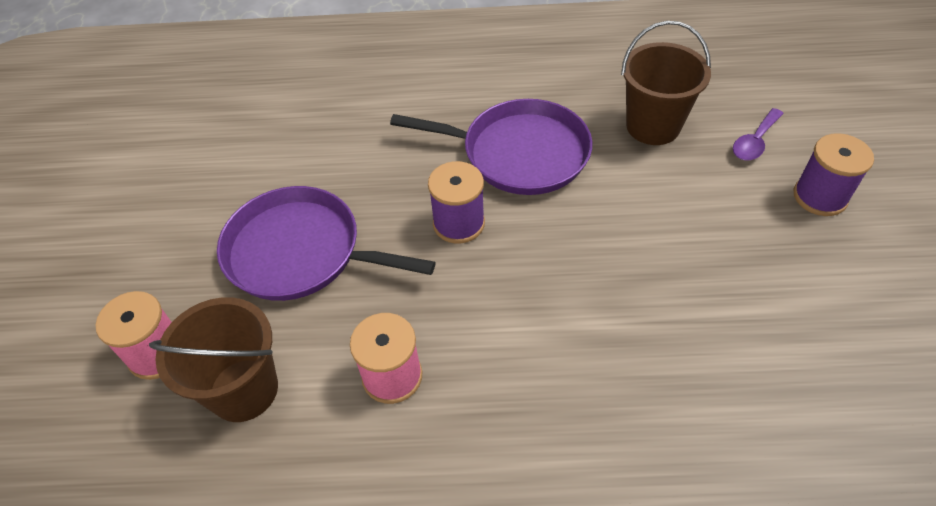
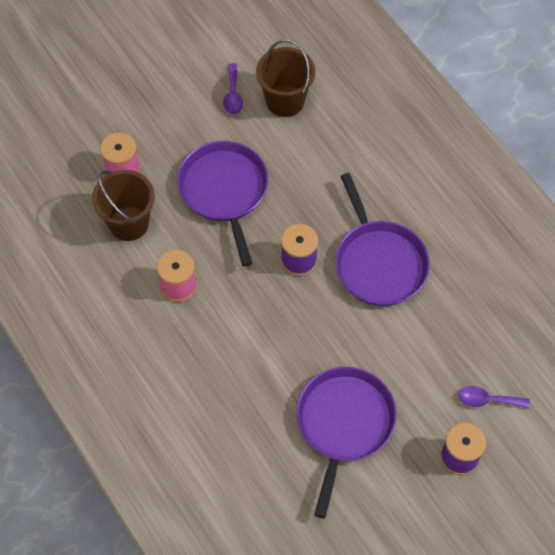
camera: 55 degrees right, 10 degrees up
brown bucket [621,21,711,145] -> brown bucket moved to [256,40,315,117]
none -> purple spoon [223,63,243,114]
none -> purple pan [297,367,397,518]

